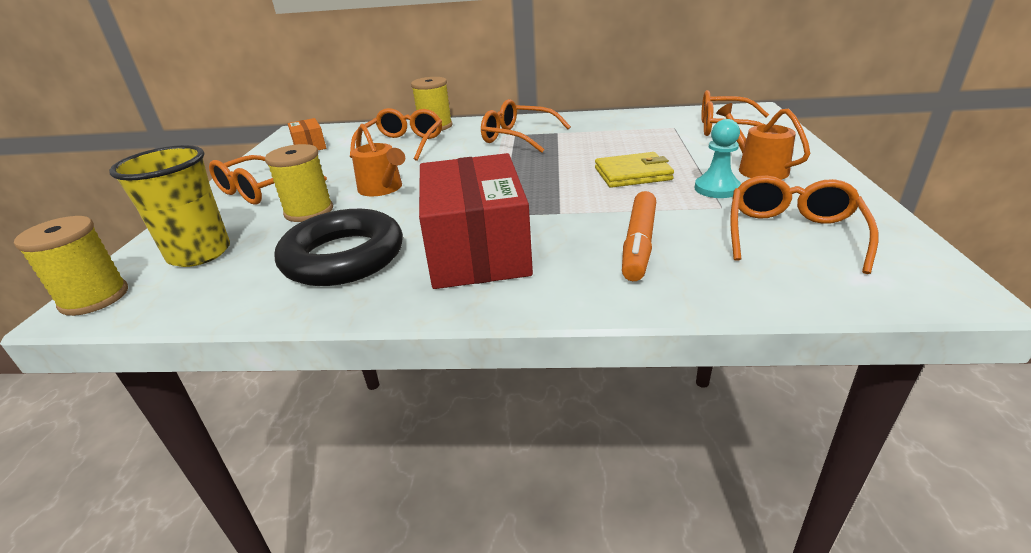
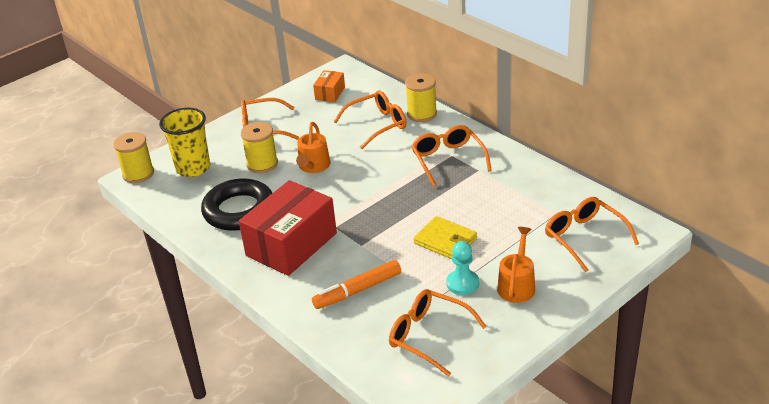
camera: 45 degrees right, 5 degrees up
orange glasses [730,175,879,274] -> orange glasses turned 120 degrees counterclockwise [389,289,487,376]

